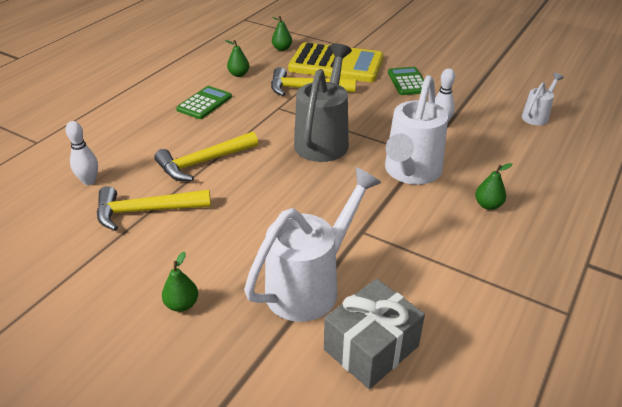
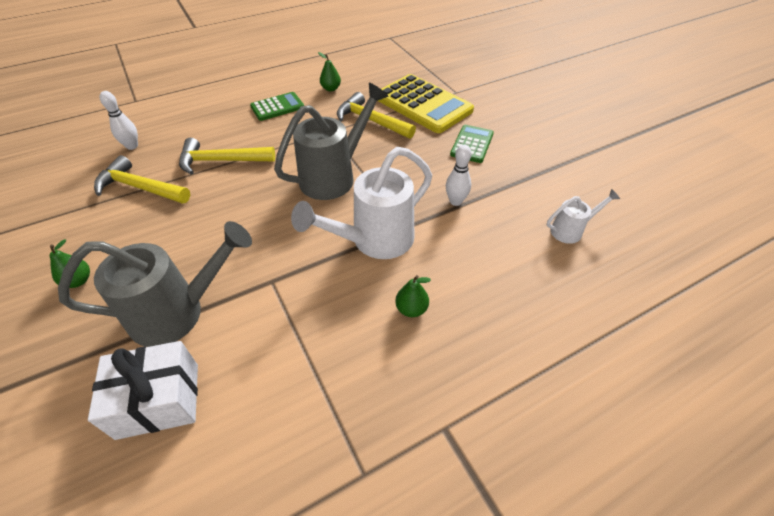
camera: 30 degrees right, 10 degrees up
white watering can [244,167,381,322] -> grey watering can [58,221,252,347]
green pear [272,16,292,51] -> none
grey gift [324,279,425,389] -> white gift [88,341,198,440]

